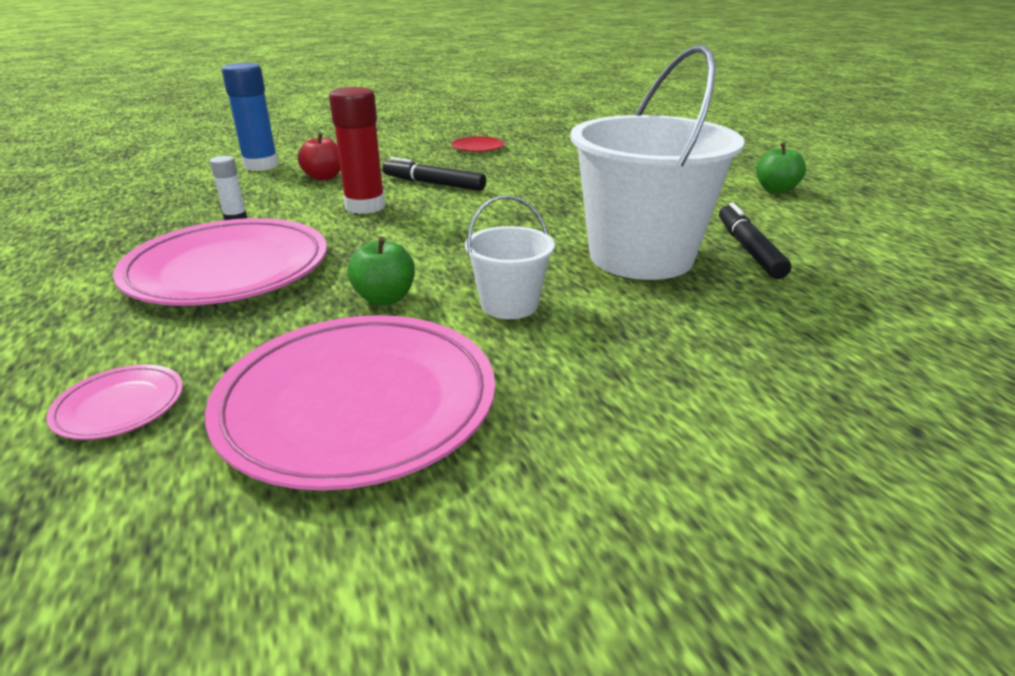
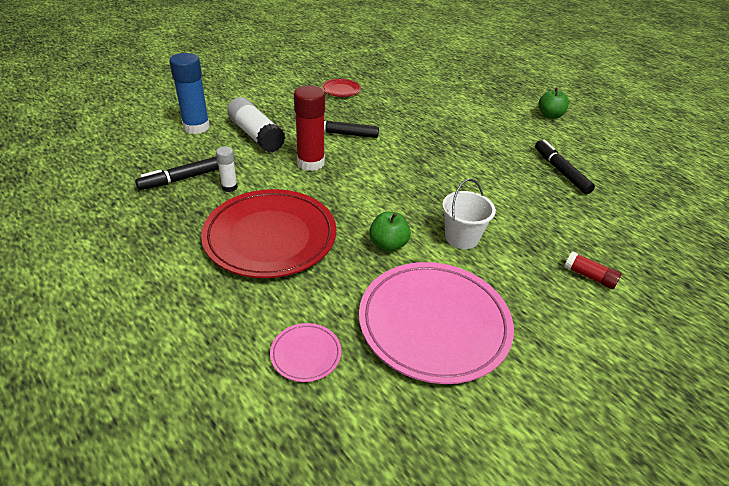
camera: 20 degrees left, 10 degrees up
pink plate [113,218,327,306] -> red plate [201,189,336,278]
red apple [298,133,341,181] -> white glue stick [227,97,285,152]
white bucket [570,45,745,280] -> none
none -> black marker [135,157,219,190]
none -> red glue stick [564,251,622,289]

